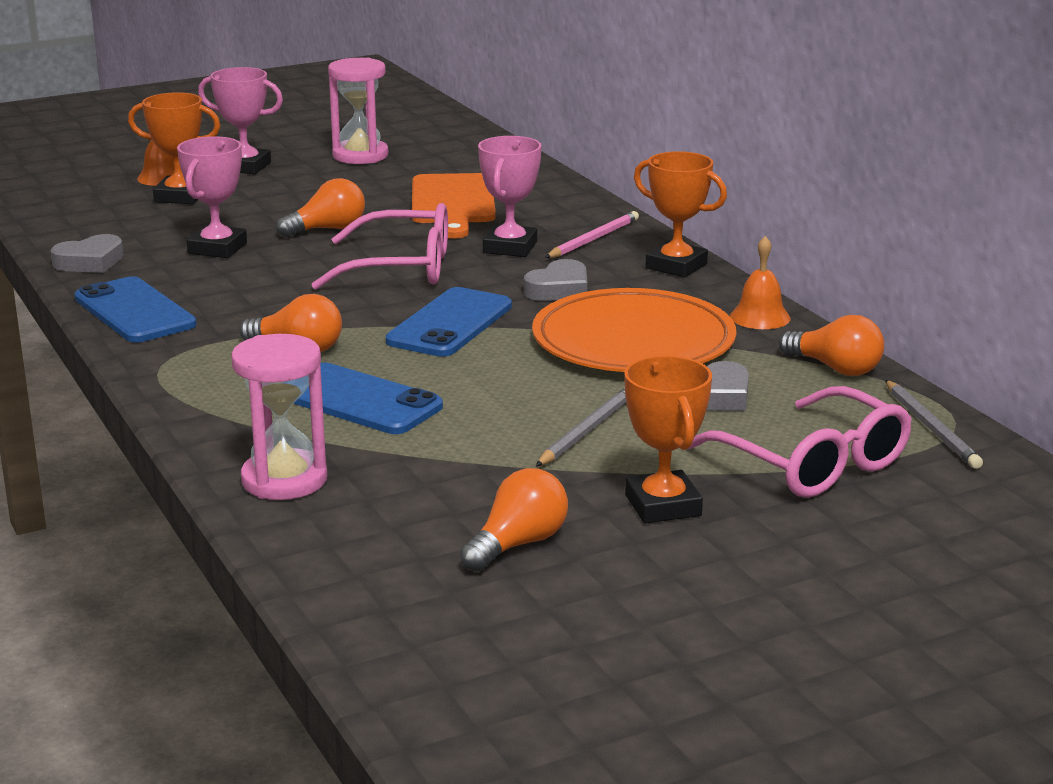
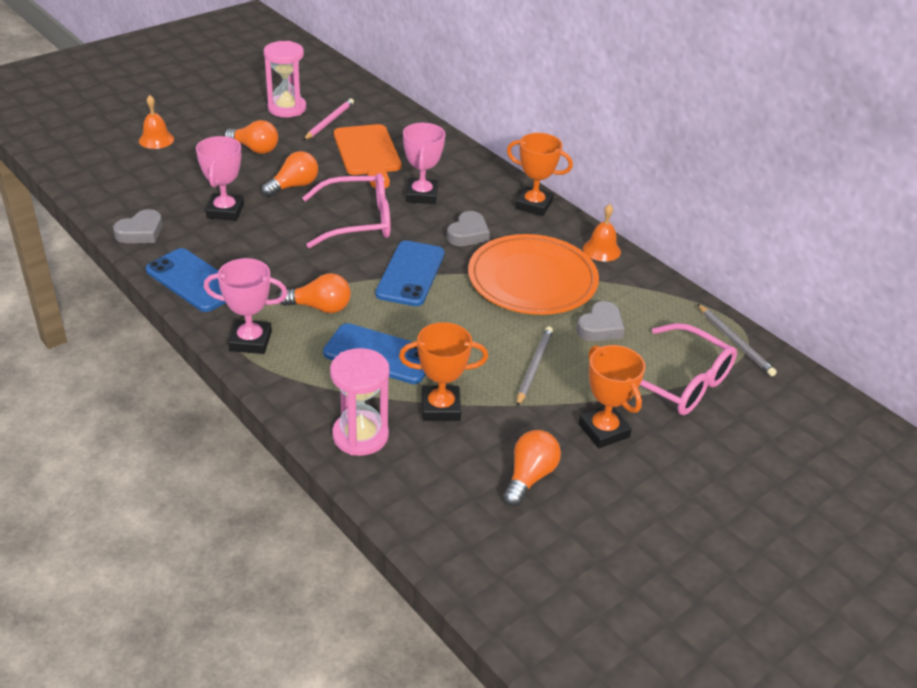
camera: 15 degrees left, 15 degrees up
orange trophy [128,92,221,204] -> orange trophy moved to [399,322,488,421]
pink trophy [198,67,283,174] -> pink trophy moved to [204,258,288,354]
pink pencil [545,211,639,258] -> pink pencil moved to [303,98,354,140]
orange light bulb [779,315,884,376] -> orange light bulb moved to [224,120,278,154]

